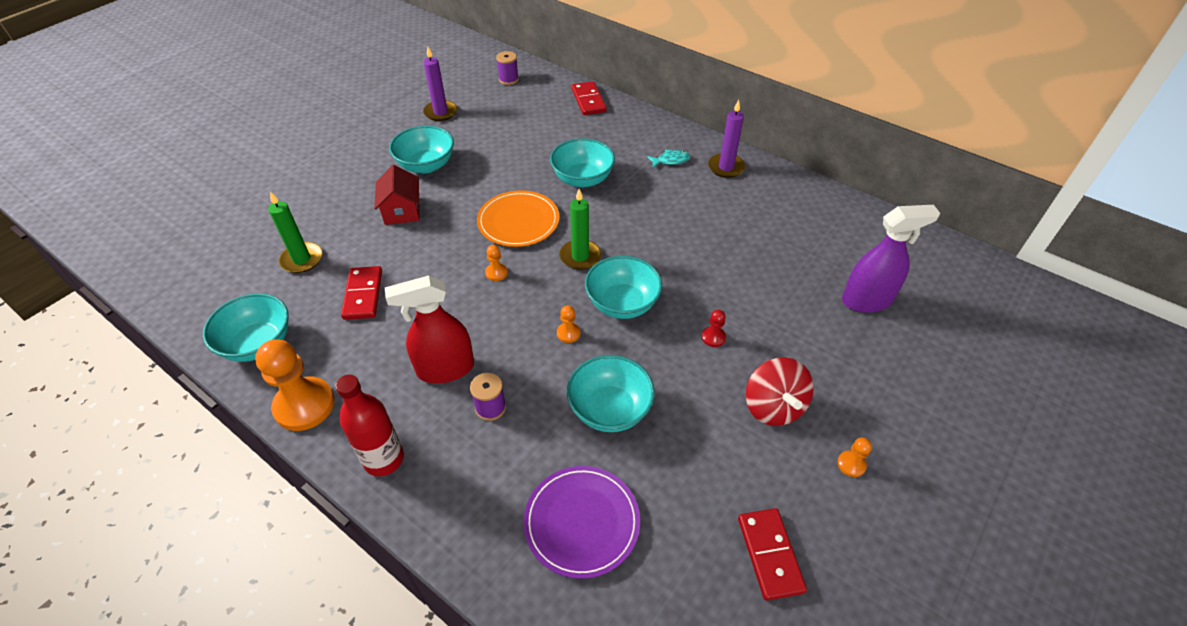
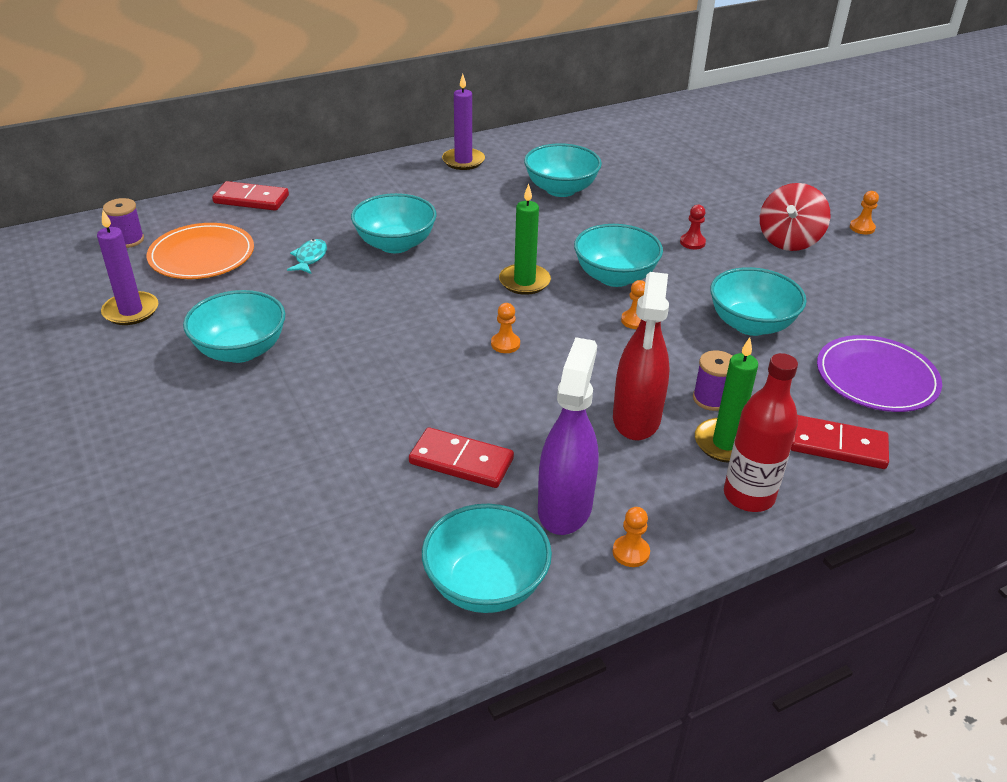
camera: 65 degrees left, 10 degrees down
orange pawn [255,339,335,431] -> orange pawn [613,507,650,567], size x0.44
green candle [268,191,322,273] -> green candle moved to [695,337,758,463]
red house [374,165,419,225] -> none
orange plate [477,190,559,247] -> orange plate moved to [147,223,254,279]
turquoise fish [647,150,690,168] -> turquoise fish moved to [287,239,327,274]
red domino [738,508,807,601] -> red domino moved to [791,415,889,469]
red spinning top [746,357,813,426] -> red spinning top turned 105 degrees clockwise [760,183,830,251]
purple spray bottle [842,205,940,313] -> purple spray bottle moved to [538,337,599,535]
none -> turquoise bowl [524,143,602,197]

